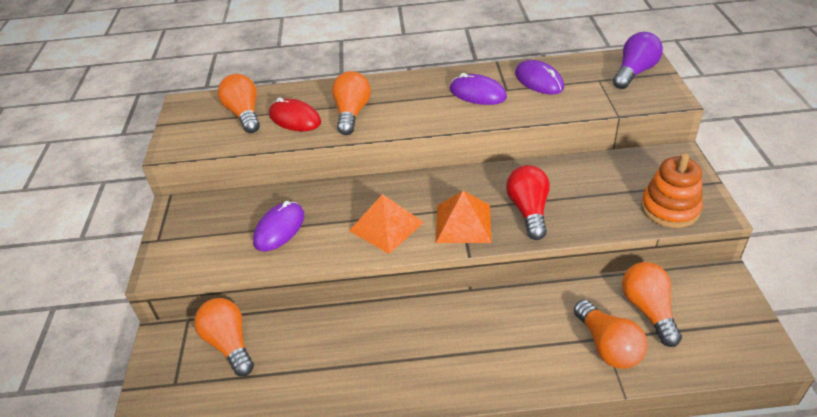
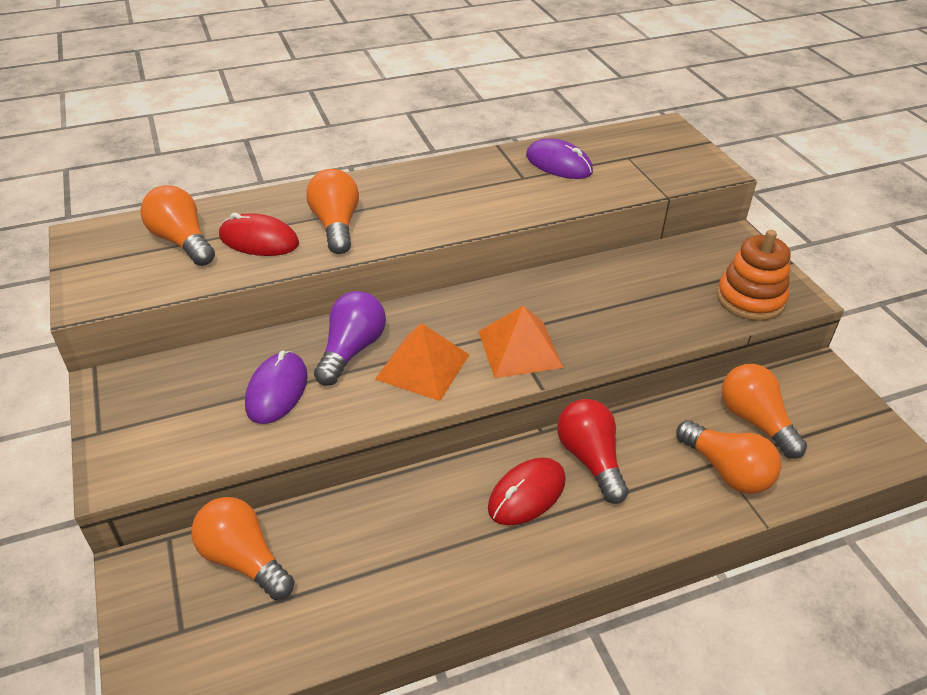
camera: 20 degrees left, 0 degrees up
purple mouse [450,73,507,105] -> none
red light bulb [506,165,550,240] -> red light bulb moved to [557,399,629,504]
purple light bulb [613,32,663,89] -> purple light bulb moved to [314,291,386,386]
none -> red mouse [488,457,566,526]

